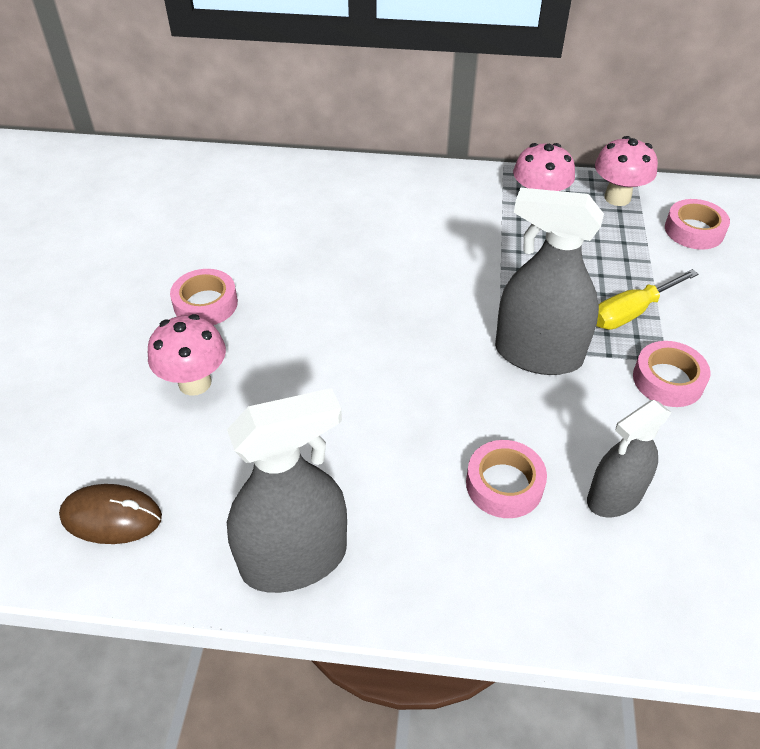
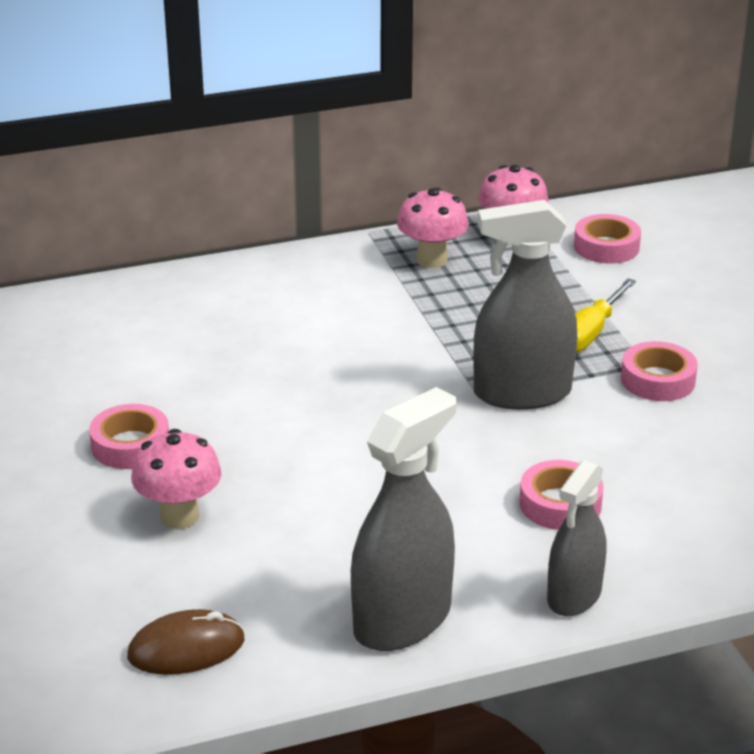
camera: 25 degrees left, 15 degrees down
grey spray bottle [587,400,672,517] -> grey spray bottle moved to [547,460,607,616]

